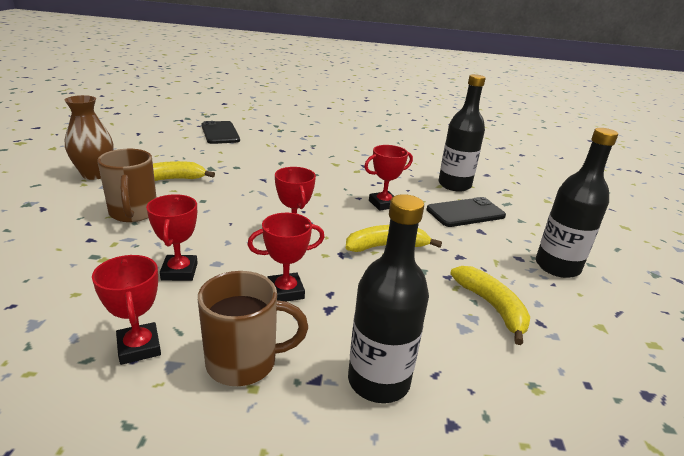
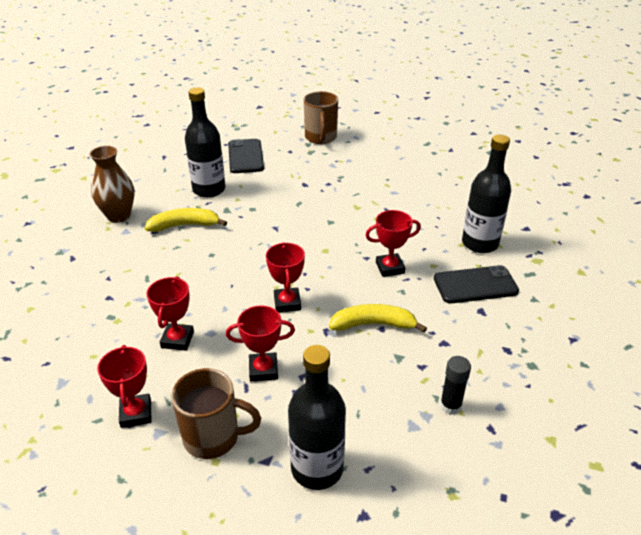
camera: 15 degrees right, 10 degrees up
brown mug [98,149,157,222] -> brown mug moved to [304,91,338,144]
yellow banana [450,266,530,345] -> black glue stick [440,356,471,415]
black bottle [536,128,618,278] -> black bottle moved to [185,87,225,198]

